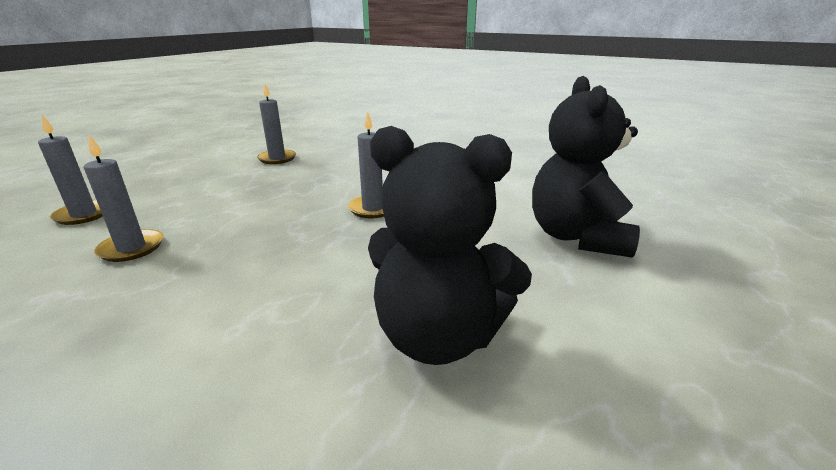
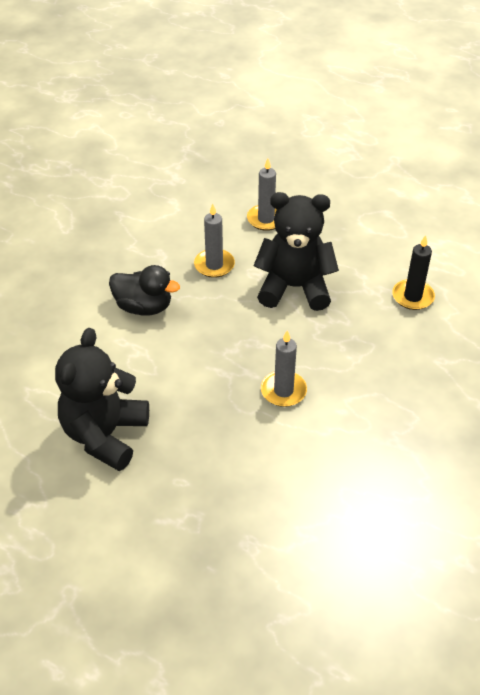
camera: 90 degrees right, 20 degrees up
grey candle [257,84,296,164] -> black candle [392,235,435,310]
black teddy bear [532,76,640,257] -> black teddy bear moved to [254,192,339,311]
none -> black duck [109,265,180,316]

